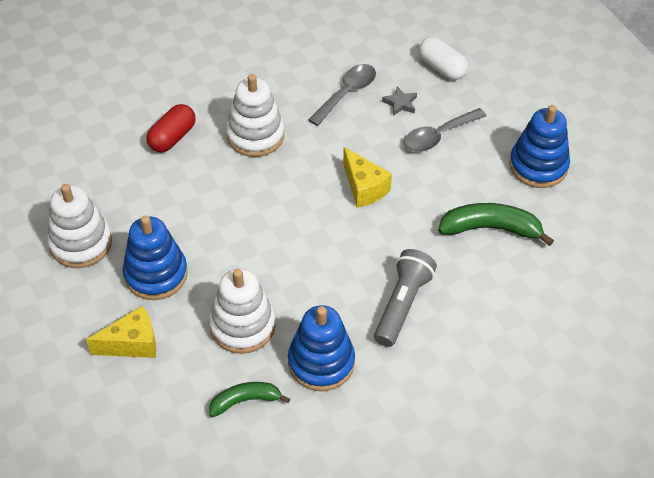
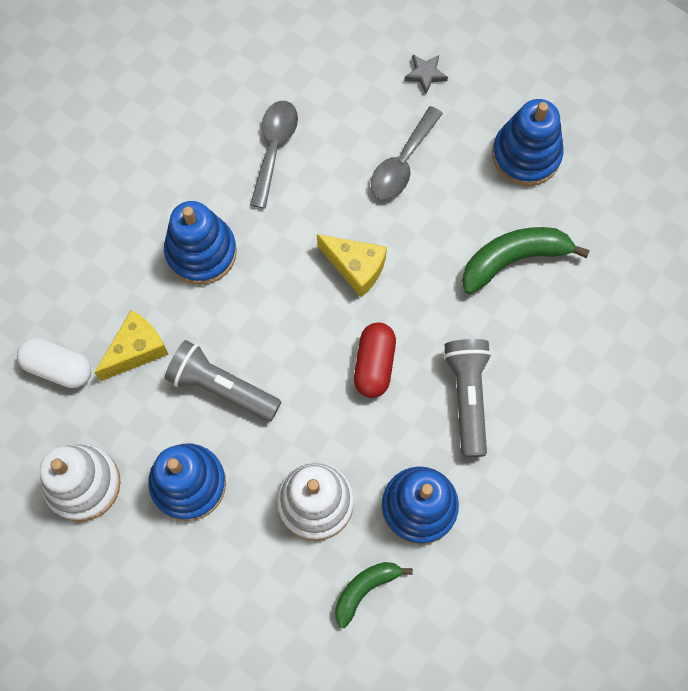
camera: 25 degrees left, 20 degrees up
yellow cheese [86,306,156,358] -> yellow cheese moved to [94,310,169,381]
red capsule [146,104,196,153] -> red capsule moved to [354,322,396,398]
white stacking toy [226,74,284,157] -> blue stacking toy [164,201,237,285]
grey star [382,86,417,116] -> grey star moved to [404,55,448,94]
white capsule [419,37,468,80] -> white capsule moved to [17,338,91,388]
none -> grey flashlight [165,340,281,422]

